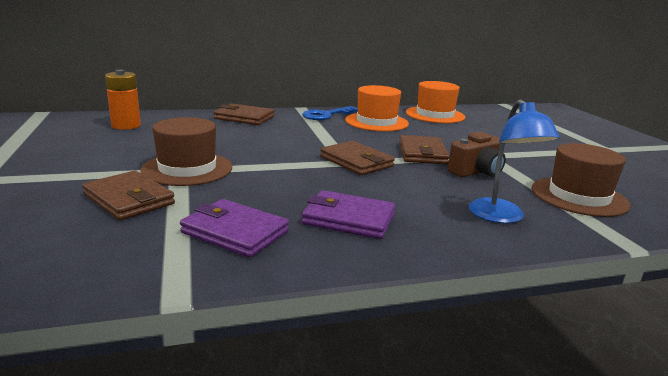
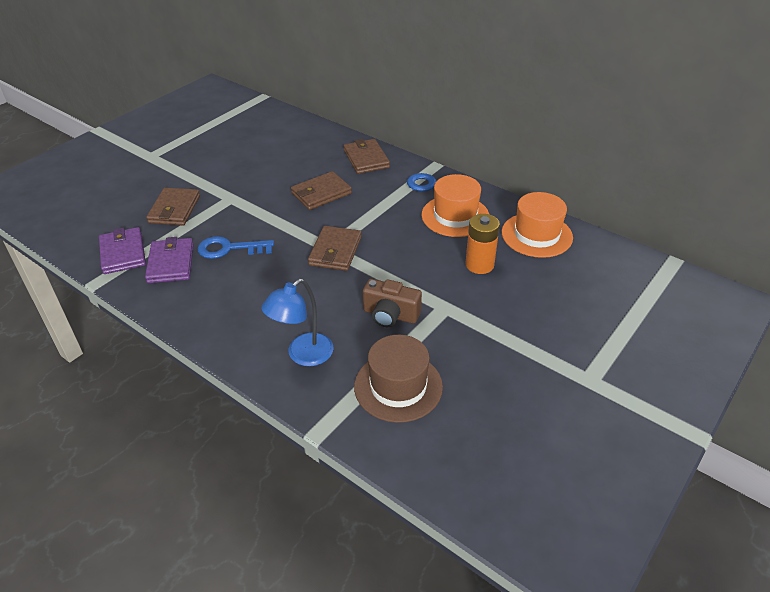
camera: 55 degrees right, 20 degrees up
orange battery [105,70,141,130] -> orange battery moved to [466,214,500,274]
brown hat [140,117,232,186] -> none
purple wallet [302,190,395,239] -> purple wallet moved to [99,227,146,274]
brown wallet [399,135,450,164] -> brown wallet moved to [291,171,352,210]
none -> blue key [198,236,274,259]

